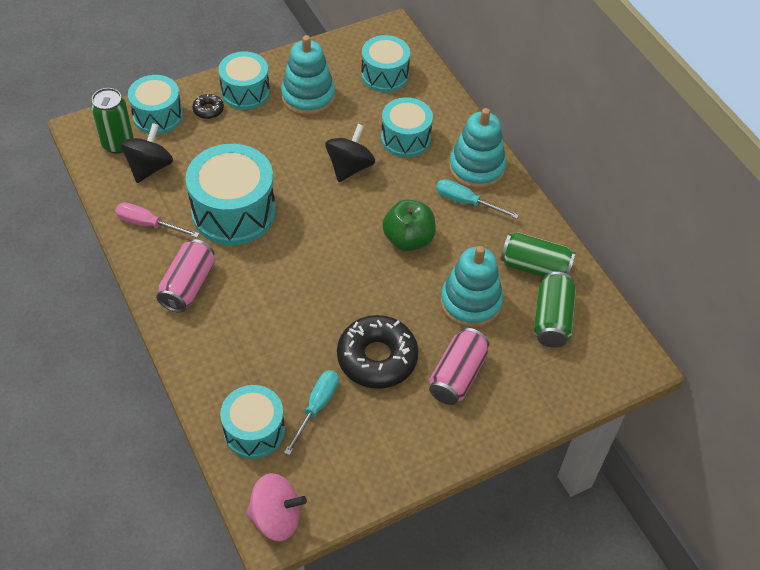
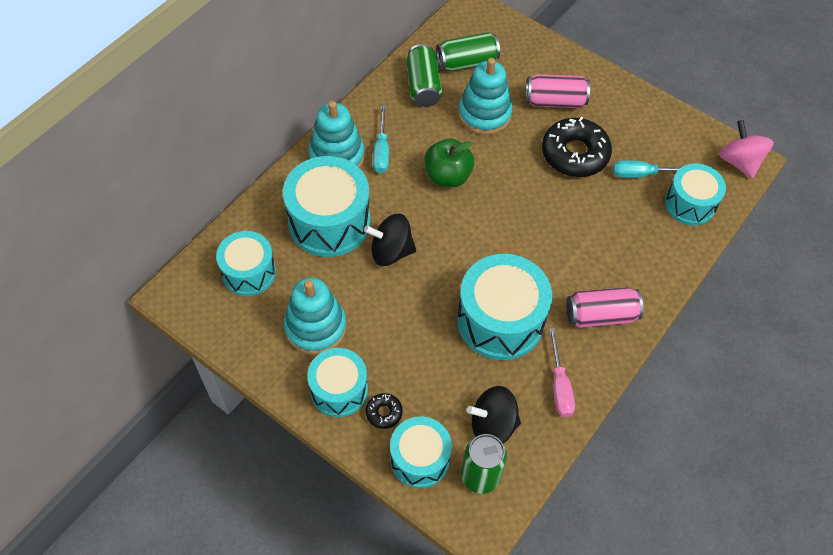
camera: 115 degrees left, 5 degrees up
turquoise drum [381,97,433,157] -> turquoise drum [283,156,370,257], size x1.58

